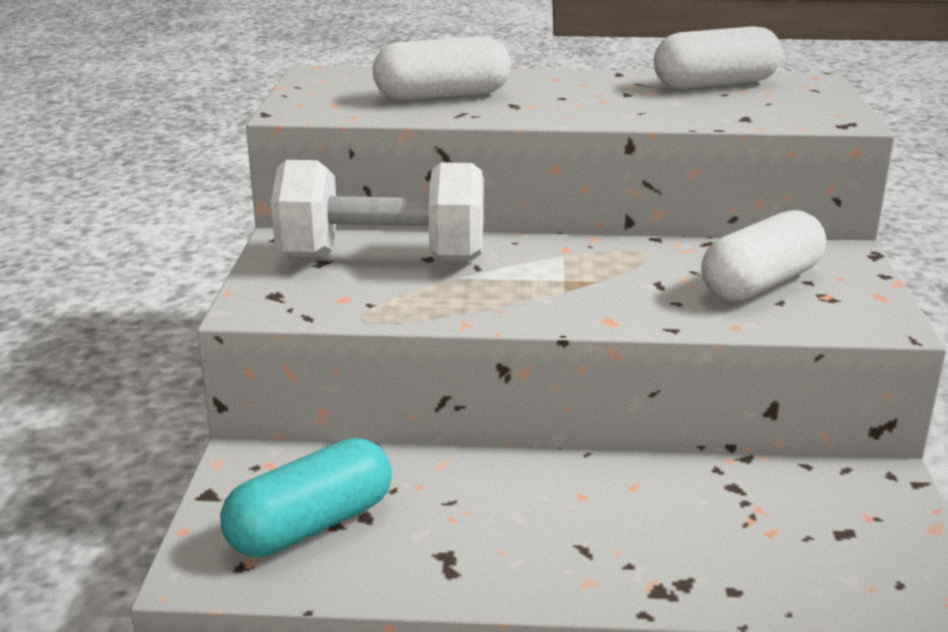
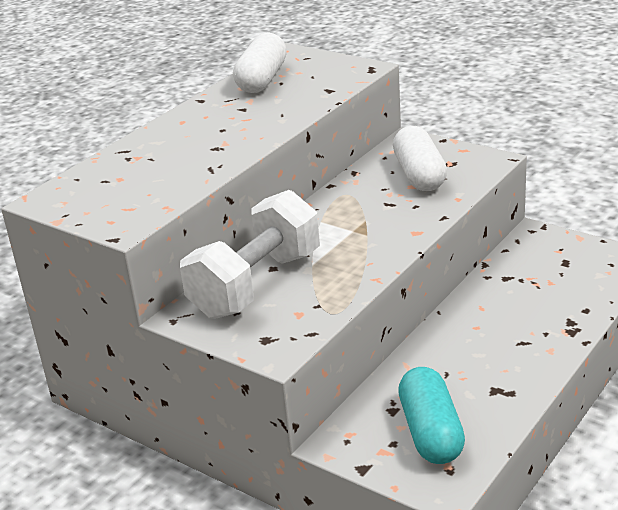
camera: 55 degrees left, 5 degrees up
white capsule [373,36,511,100] -> none

